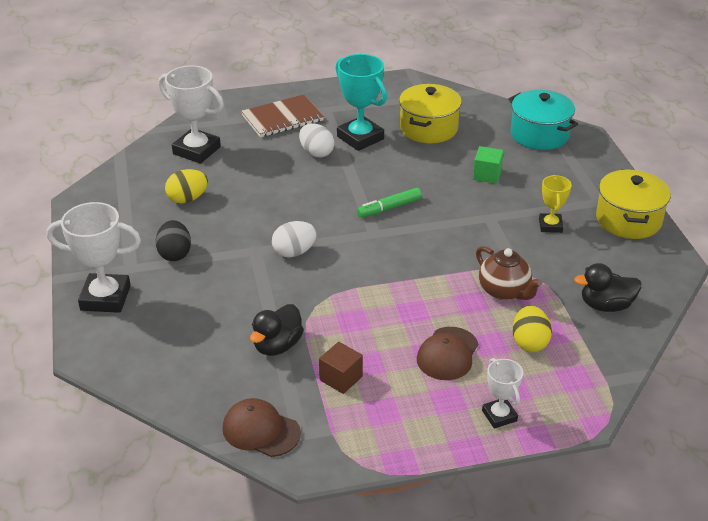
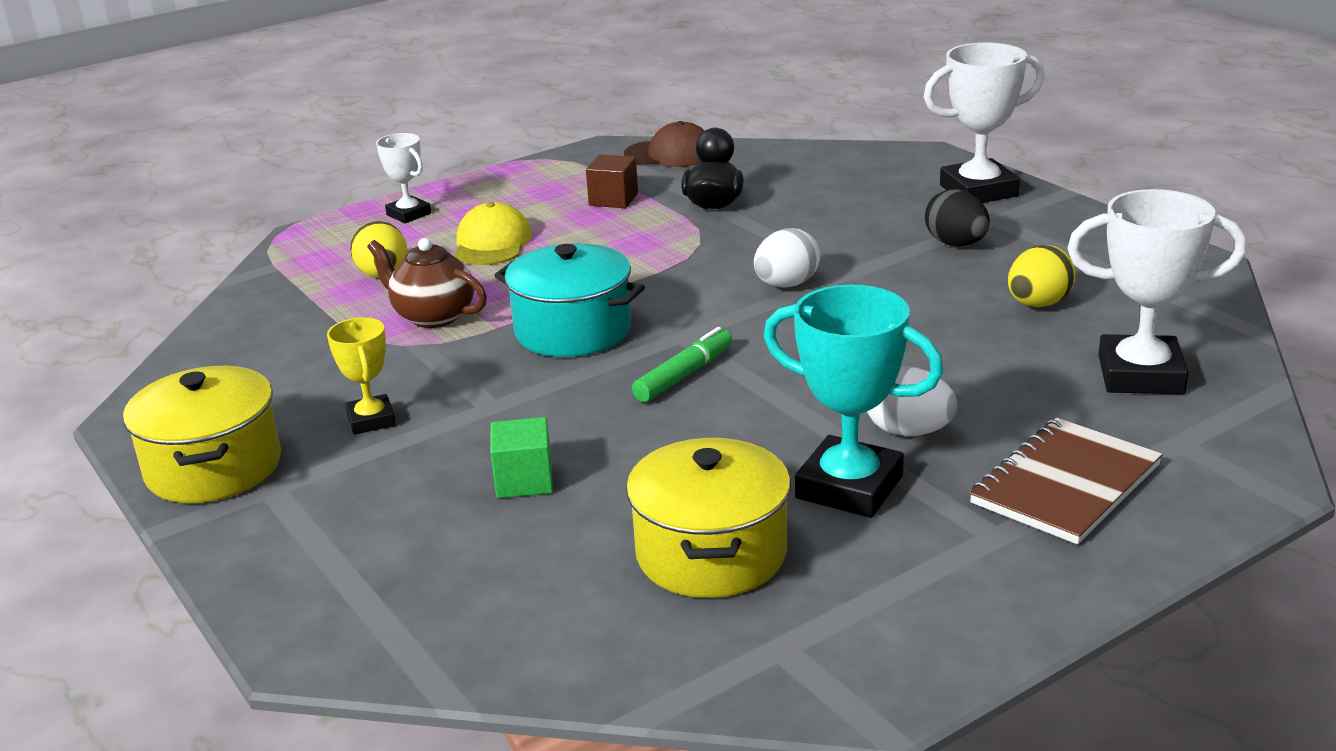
camera: 160 degrees right, 10 degrees down
brown cap [417,327,478,380] -> yellow cap [454,202,532,265]
turquoise pot [508,90,578,150] -> turquoise pot moved to [494,243,645,357]
black duck [574,263,641,312] -> none

